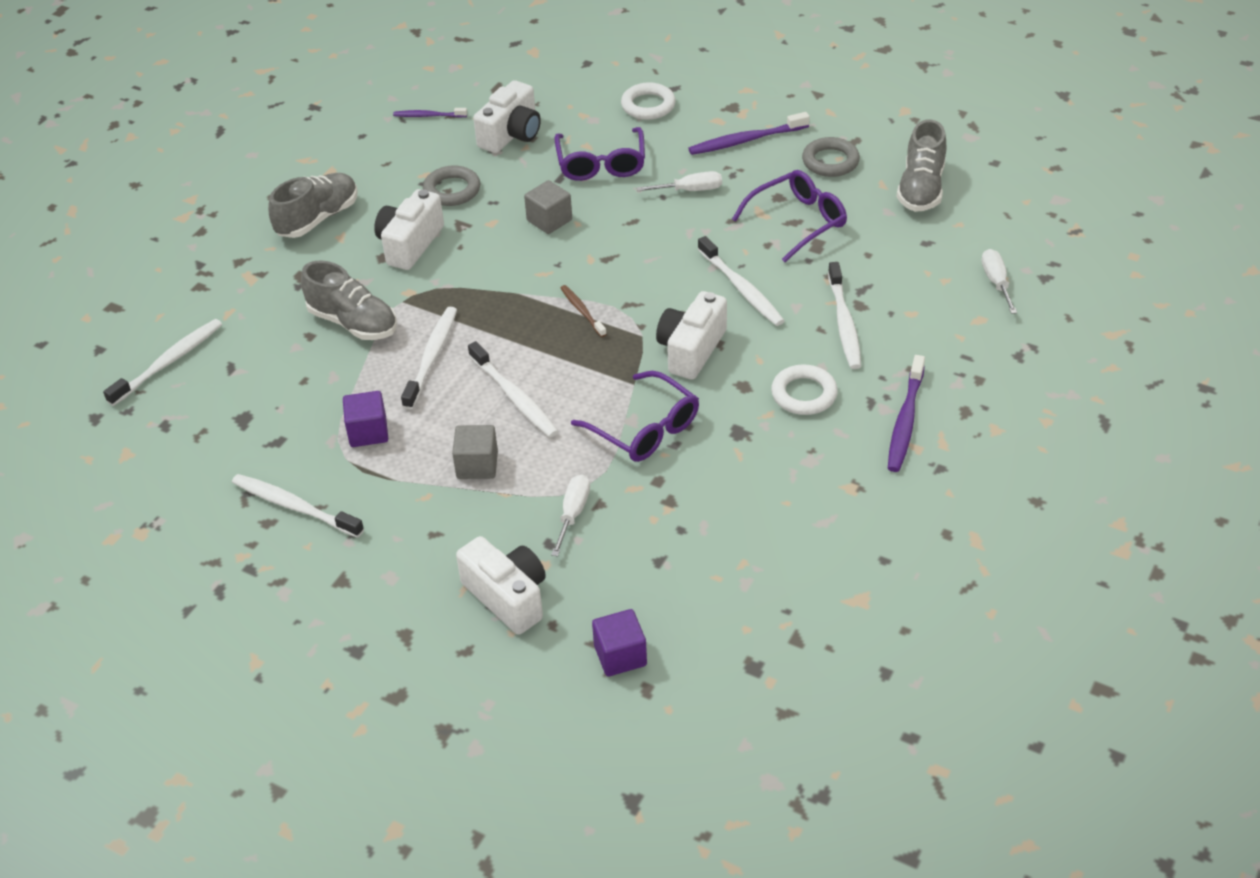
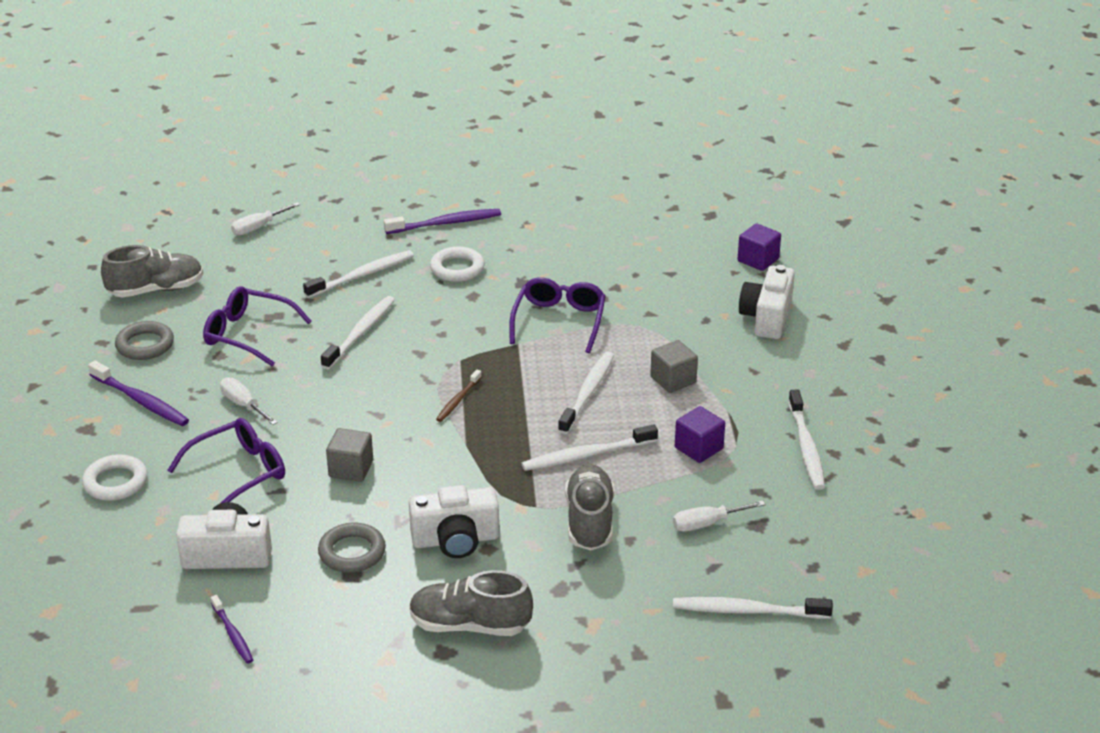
camera: 125 degrees left, 10 degrees down
white screwdriver [551,475,590,556] -> white screwdriver moved to [673,501,766,531]
white camera [656,291,727,380] -> none

